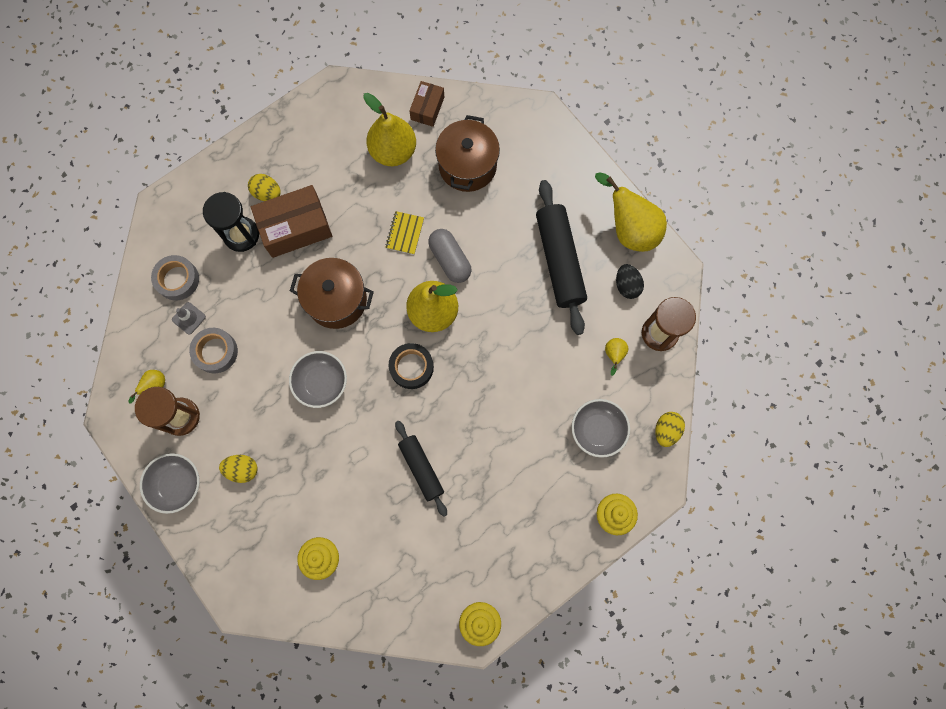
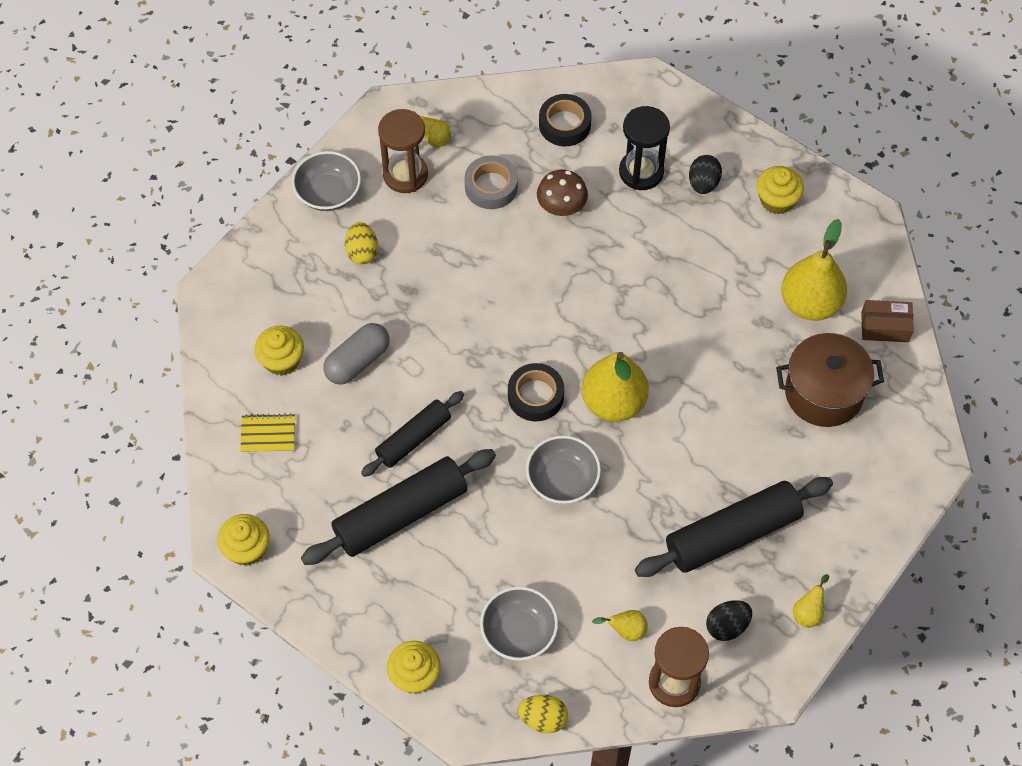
camera: 75 degrees right, 15 degrees down
grey tape [151,255,199,300] -> black tape [539,94,591,146]
grey traffic cone [172,302,206,335] -> none
yellow egg [248,174,281,201] -> black egg [689,155,722,194]
brown box [251,185,332,258] -> none
grey bowl [289,351,347,408] -> grey bowl moved to [526,435,601,504]
brown pot [290,258,374,329] -> none
yellow notebook [385,211,424,255] -> yellow notebook moved to [240,413,295,453]
grey capsule [428,229,471,283] -> grey capsule moved to [323,323,390,385]
yellow pear [595,172,667,252] -> yellow pear [793,574,829,628], size x0.44
none -> black rolling pin [301,449,496,565]
none -> brown mushroom [537,169,588,216]
none -> yellow cupcake [757,166,804,214]

